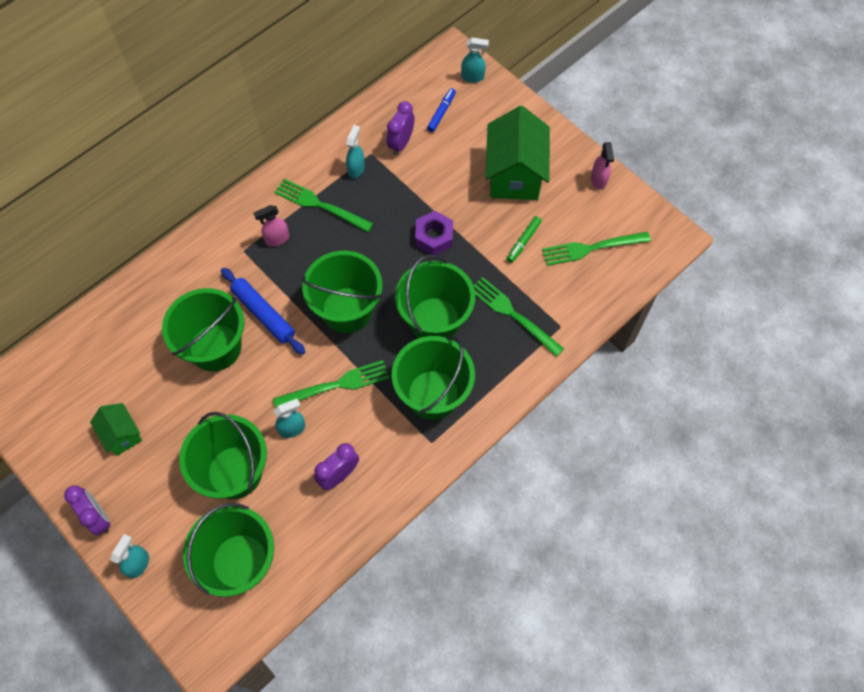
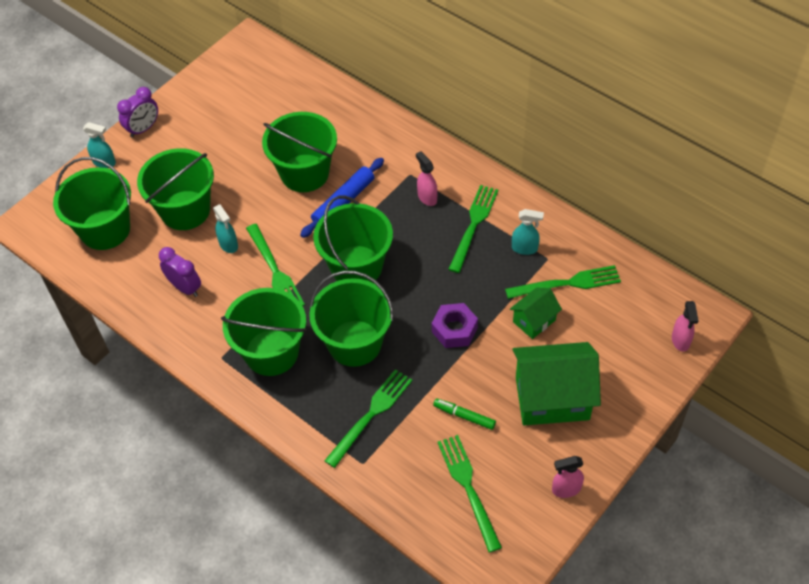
camera: 85 degrees right, 10 degrees down
green house [90,403,142,456] -> green house moved to [510,288,562,339]
purple clock [387,101,414,155] -> green fork [505,265,621,299]
blue marker [427,88,456,132] -> none
turquoise spray bottle [461,38,489,83] -> pink spray bottle [672,301,698,352]

